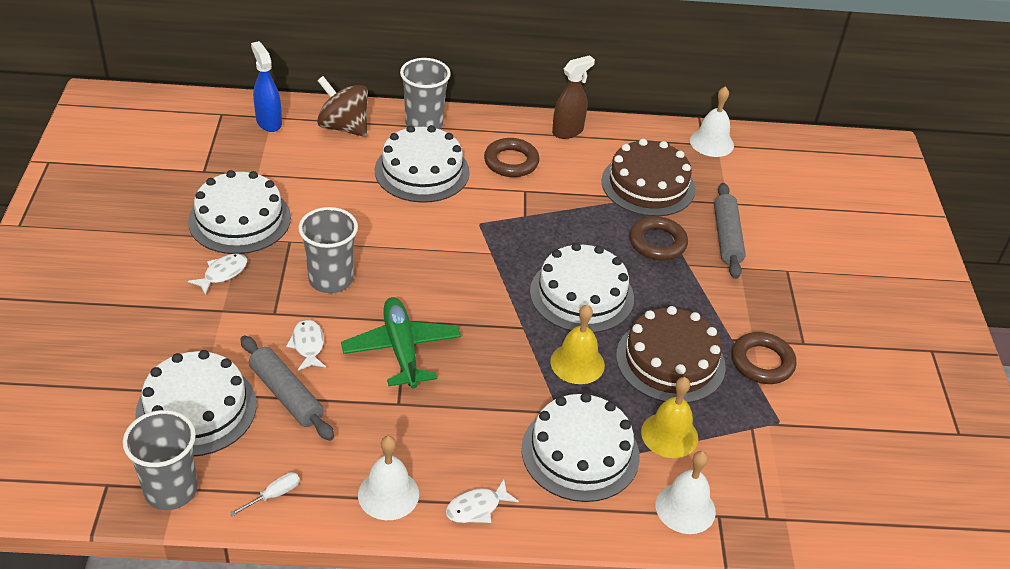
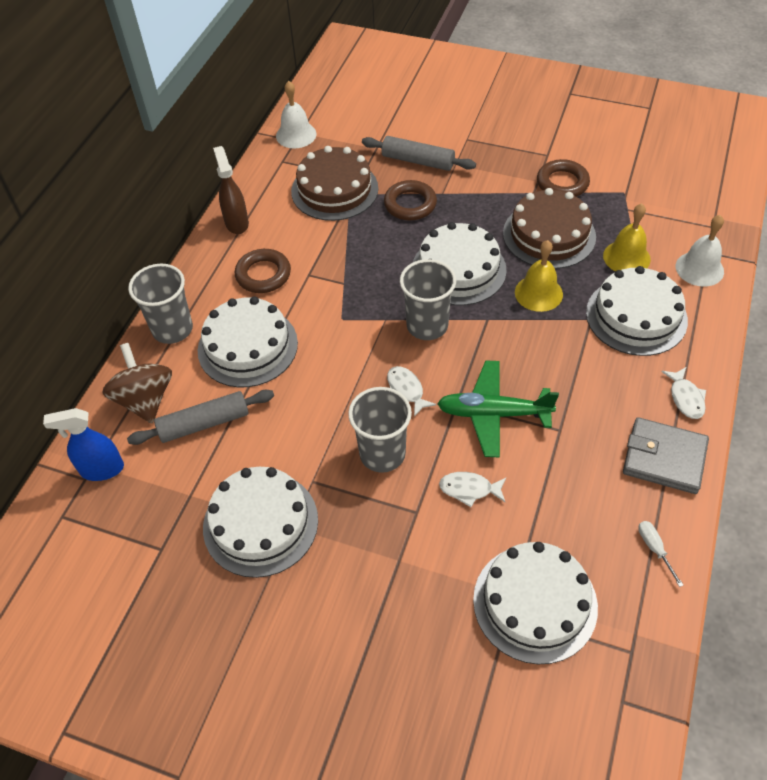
camera: 65 degrees left, 10 degrees up
grey cup [123,410,198,510] -> grey cup moved to [400,259,456,340]
white fish [188,253,247,295] -> white fish moved to [387,366,436,417]
grey rolling pin [240,335,334,441] -> grey rolling pin moved to [127,390,274,445]
brown spinning top [317,76,368,137] -> brown spinning top turned 105 degrees clockwise [102,343,172,423]
white bell [358,436,419,520] -> grey wallet [623,417,709,494]

